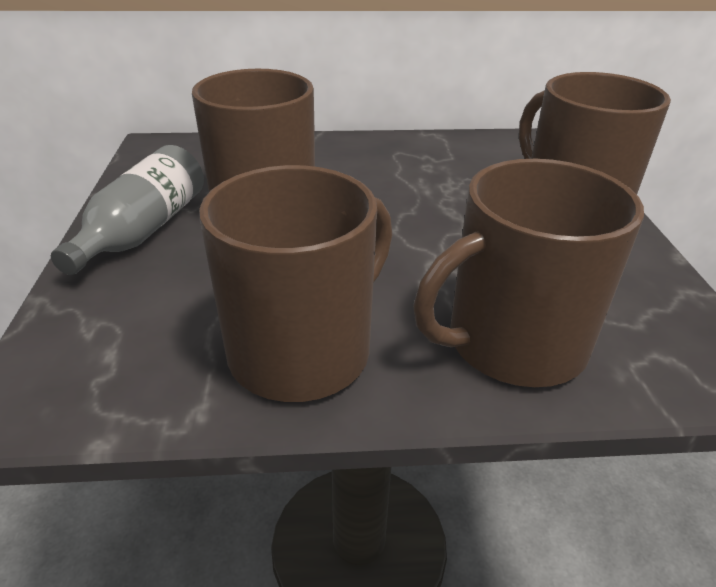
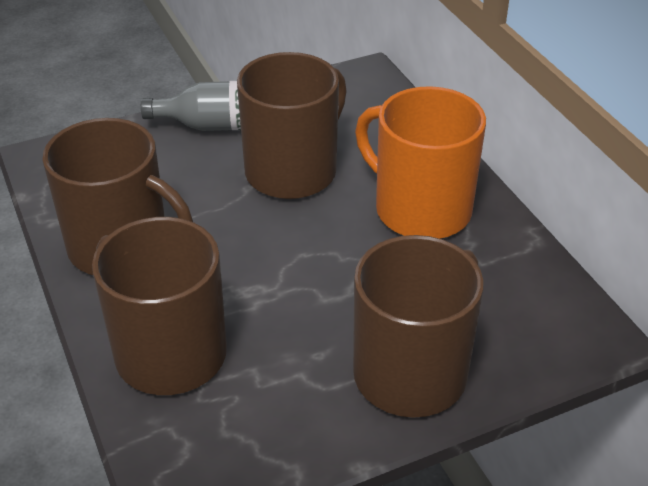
camera: 70 degrees right, 5 degrees up
none -> orange mug [355,86,486,239]

